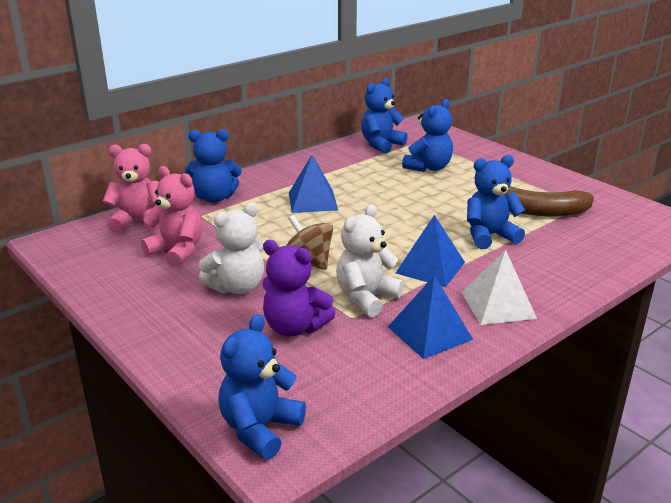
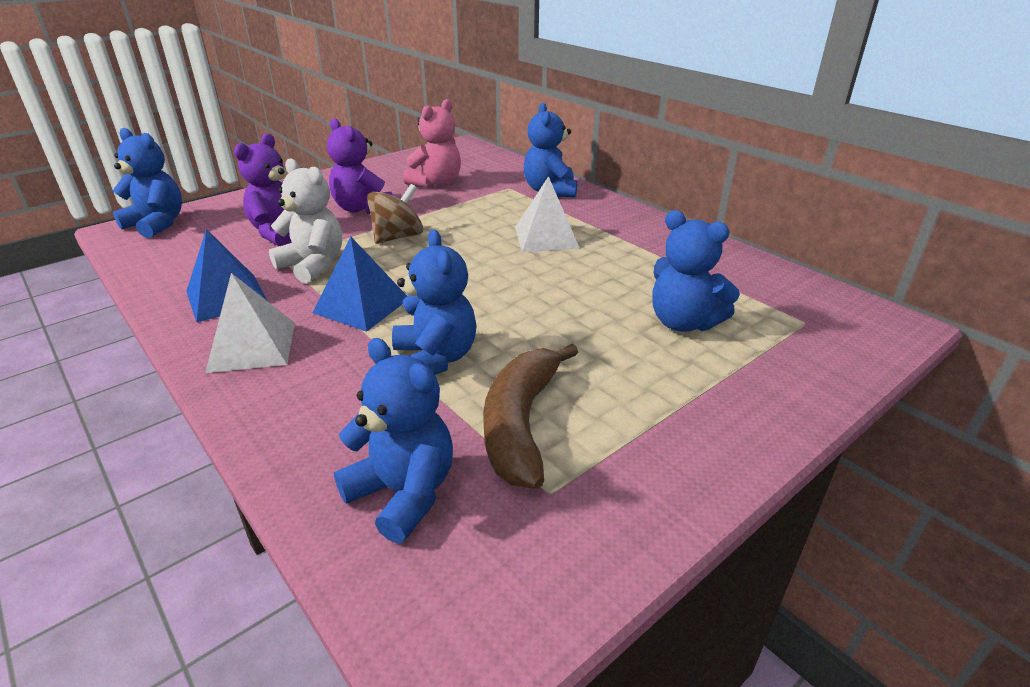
camera: 90 degrees right, 5 degrees up
pink teddy bear [102,144,159,233] -> none
white teddy bear [198,202,264,294] -> purple teddy bear [327,118,393,214]
blue pyramid [289,155,338,213] -> white pyramid [515,176,580,252]
blue teddy bear [361,78,408,154] -> blue teddy bear moved to [334,338,453,543]

